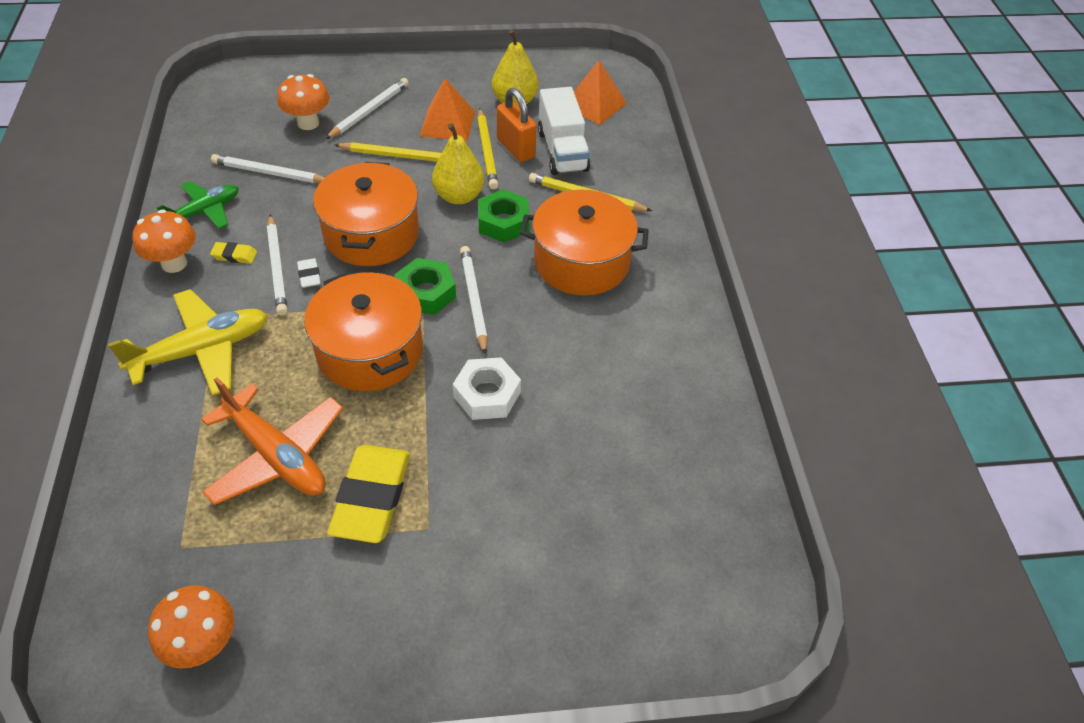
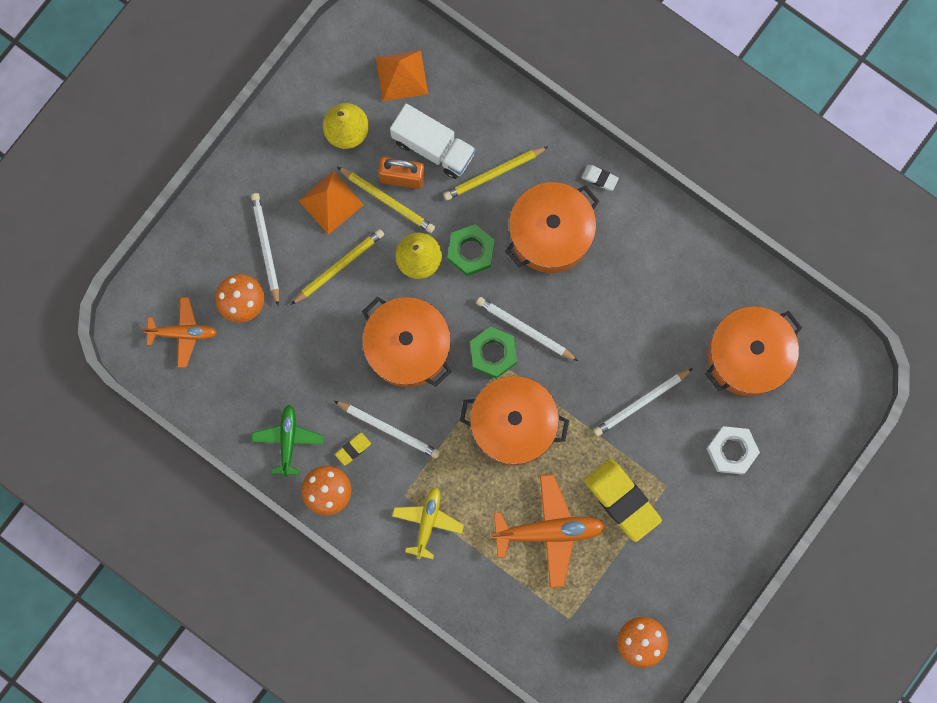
camera: 45 degrees left, 30 degrees up
yellow plane [108,289,268,396] -> yellow plane [392,487,464,559], size x0.64
white pencil [211,154,325,183] -> white pencil moved to [593,368,693,436]
white eraser [297,258,321,288] -> white eraser moved to [582,165,619,191]
white nut [453,357,521,420] -> white nut moved to [706,426,760,475]
none -> orange plane [142,297,217,367]
none -> orange pot [705,306,802,396]

